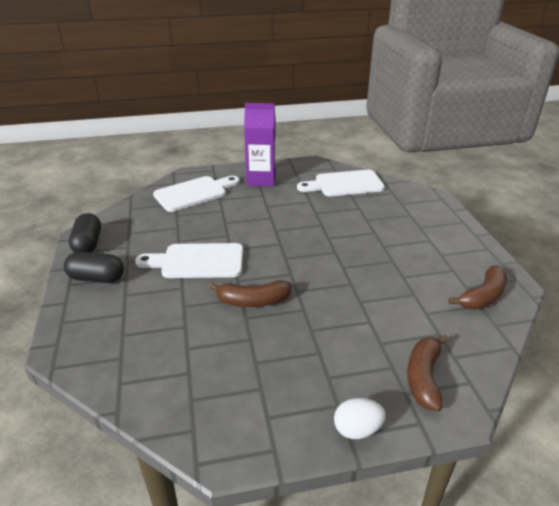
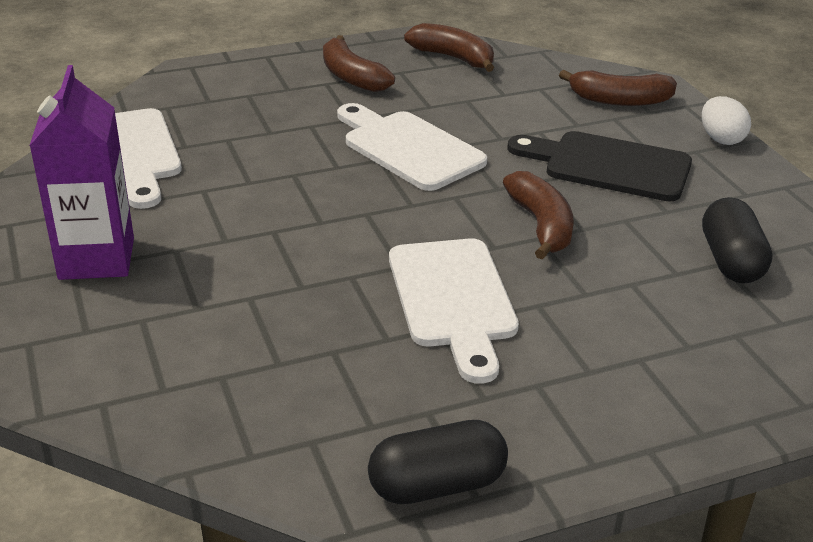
camera: 100 degrees left, 0 degrees up
black capsule [64,252,124,283] -> black capsule moved to [702,197,772,283]
white cutting board [153,176,240,212] -> white cutting board moved to [337,103,487,191]
none -> brown banana [323,35,395,92]
none -> black cutting board [507,131,692,201]

